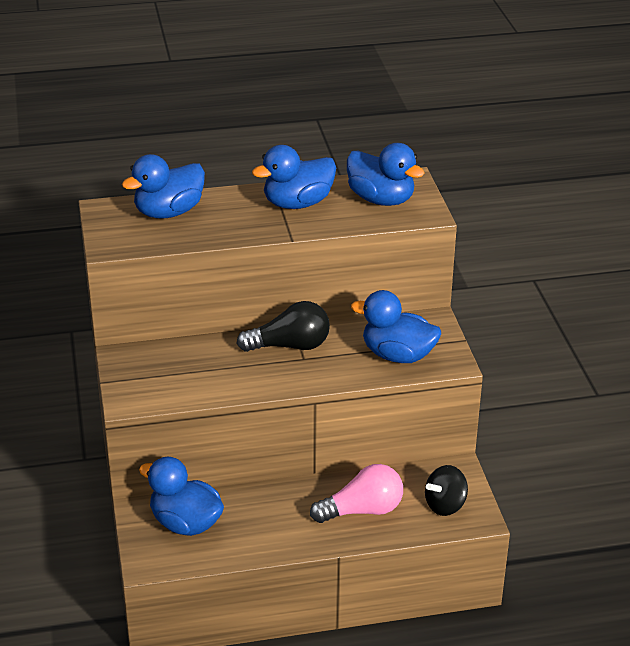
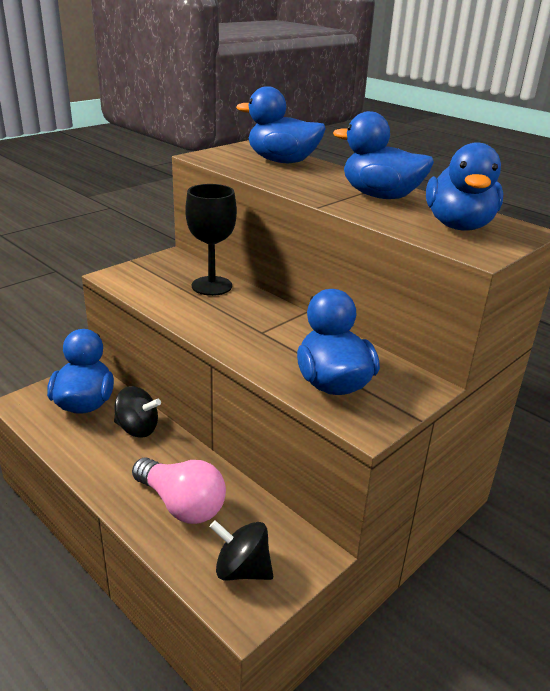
camera: 55 degrees right, 5 degrees down
black light bulb [237,301,330,352] -> none
none -> black spinning top [114,386,161,438]
none -> black goblet [185,184,237,296]

